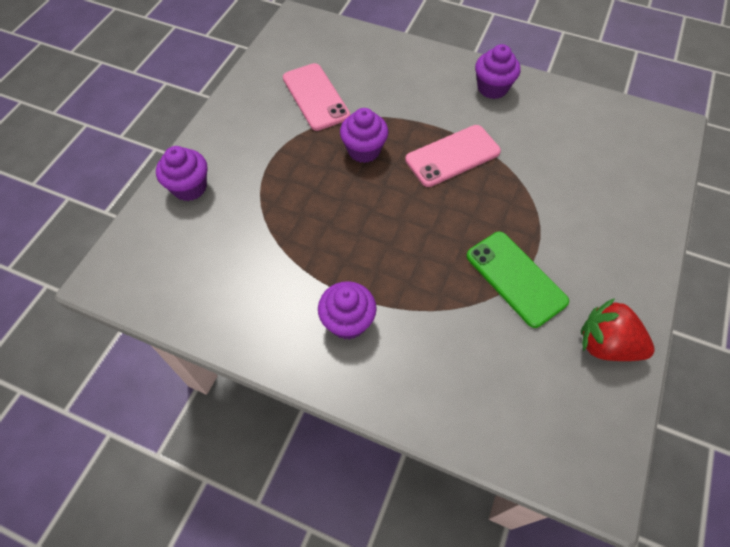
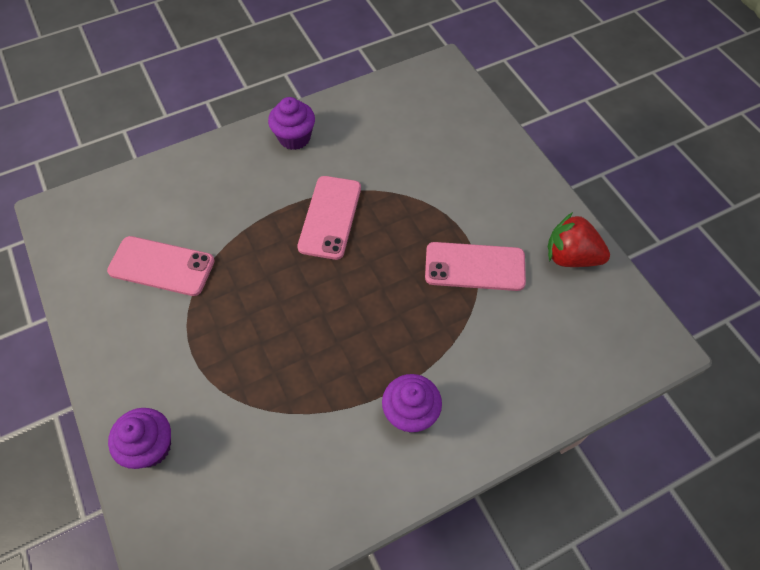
camera: 50 degrees left, 0 degrees up
purple cupcake [340,108,388,163] -> none
green phone [466,232,569,328] -> pink phone [425,242,526,291]
red strawberry [581,298,655,361] -> red strawberry turned 45 degrees clockwise [548,212,610,267]

